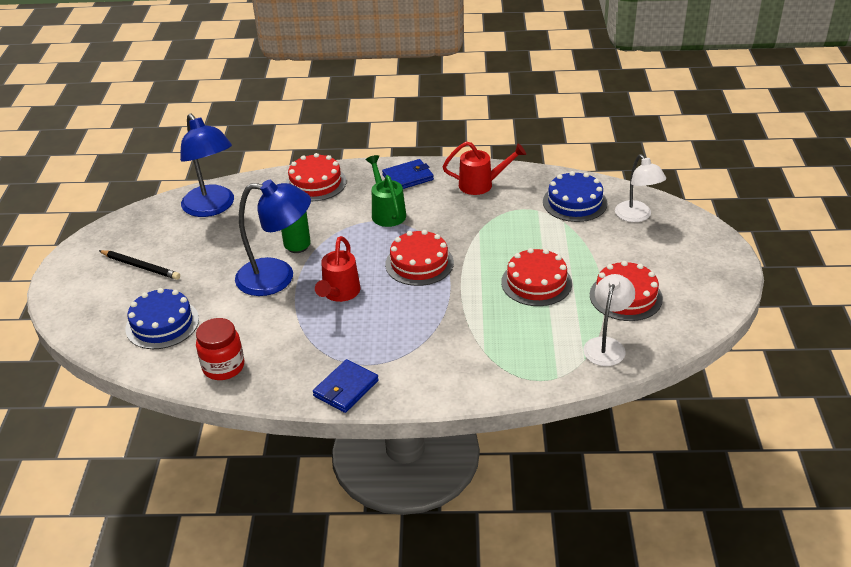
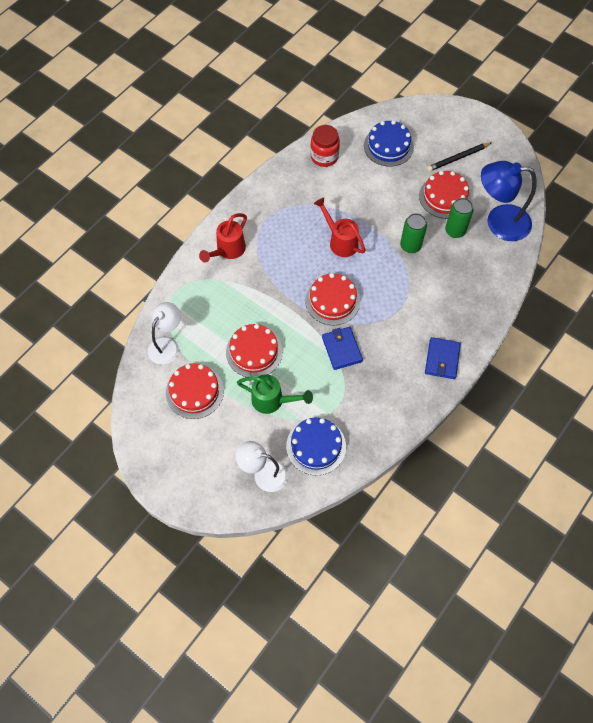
camera: 125 degrees right, 25 degrees up
blue lamp [235,180,311,296] -> none
red cake [285,153,346,201] -> red cake moved to [419,171,471,219]
blue wallet [313,359,379,413] -> blue wallet moved to [322,327,363,370]
green watering can [366,155,406,227] -> green watering can moved to [237,374,313,414]
red watering can [443,142,526,195] -> red watering can moved to [199,213,247,263]
white lamp [583,274,635,366] -> white lamp turned 120 degrees counterclockwise [148,302,181,365]
none -> green can [445,198,474,238]

